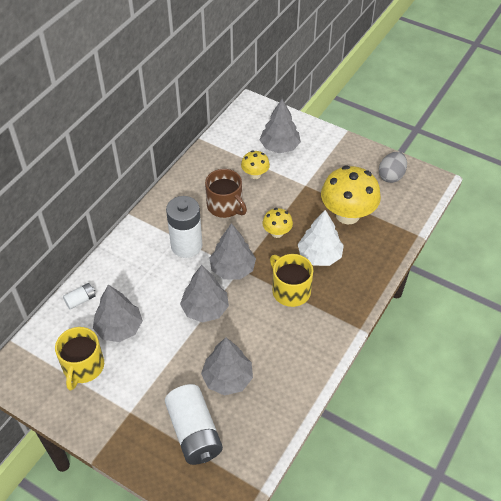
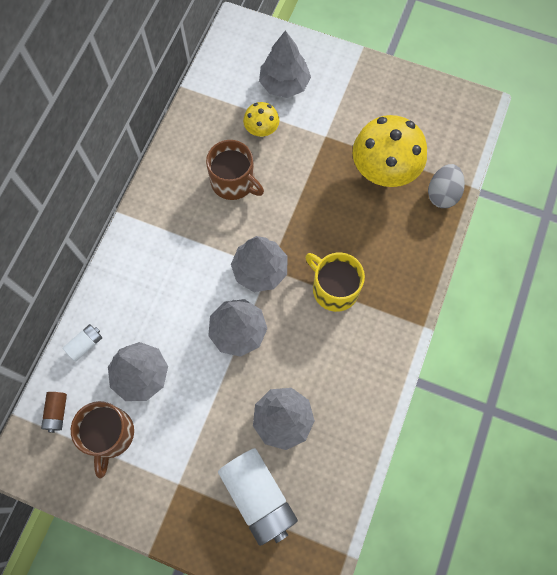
camera: 10 degrees left, 20 degrees up
yellow mug [55,327,104,391] -> brown mug [71,401,134,479]
white battery [166,196,203,258] -> none
yellow mushroom [263,208,293,238] -> none
white tree [298,210,344,266] -> none
grey egg [379,152,407,183] -> grey egg moved to [428,164,465,208]
none -> brown battery [41,392,67,433]

